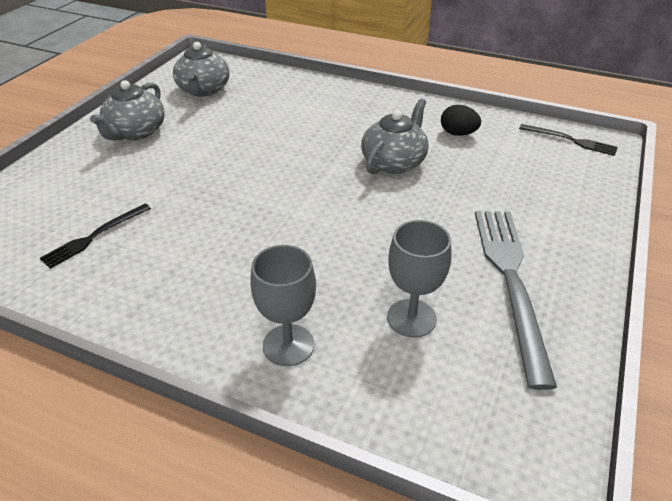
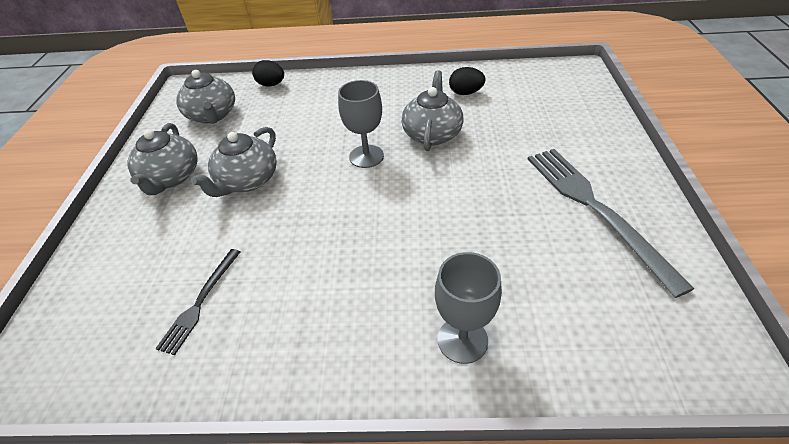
camera: 20 degrees left, 5 degrees up
grey goblet [387,220,452,338] -> grey goblet moved to [338,80,384,168]
black fork [519,124,618,156] -> none
none -> grey teapot [190,127,277,197]
none -> black egg [252,60,284,87]

